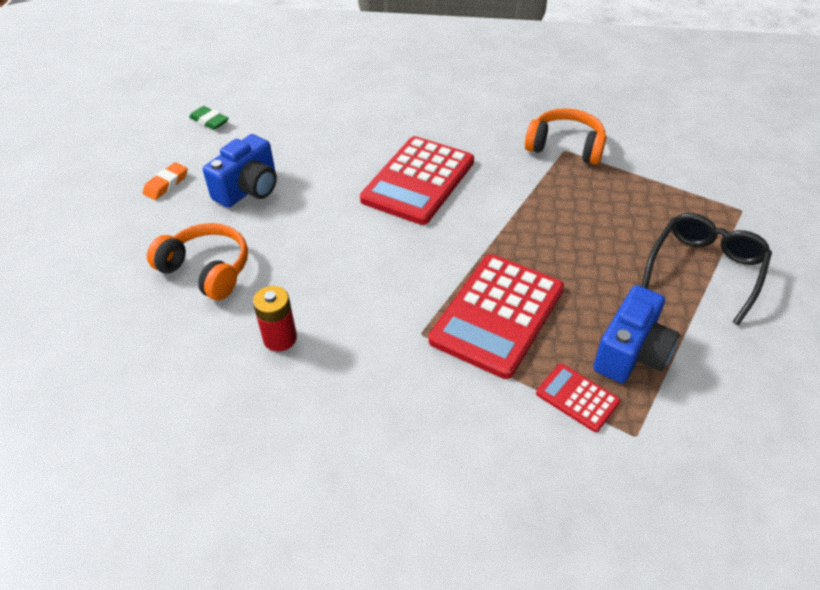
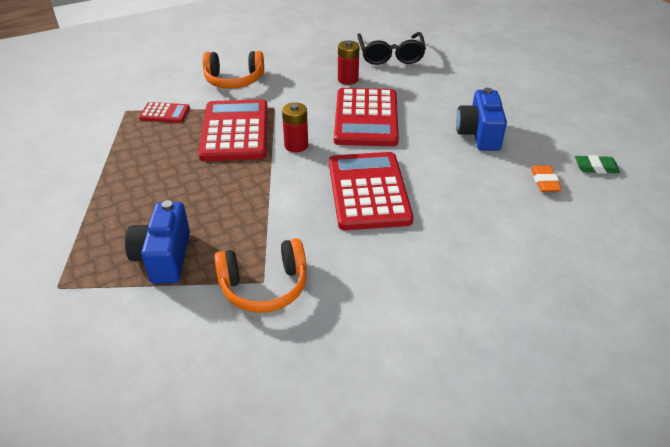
camera: 145 degrees right, 5 degrees down
orange eraser [143,162,188,200] -> orange eraser moved to [531,165,562,192]
orange headphones [147,223,248,300] -> orange headphones moved to [203,51,264,89]
blue camera [593,285,679,383] -> blue camera moved to [125,200,190,284]
black glasses [642,213,772,325] -> black glasses moved to [357,32,426,65]
none -> red battery [282,102,308,152]
none -> red calculator [334,88,399,146]

